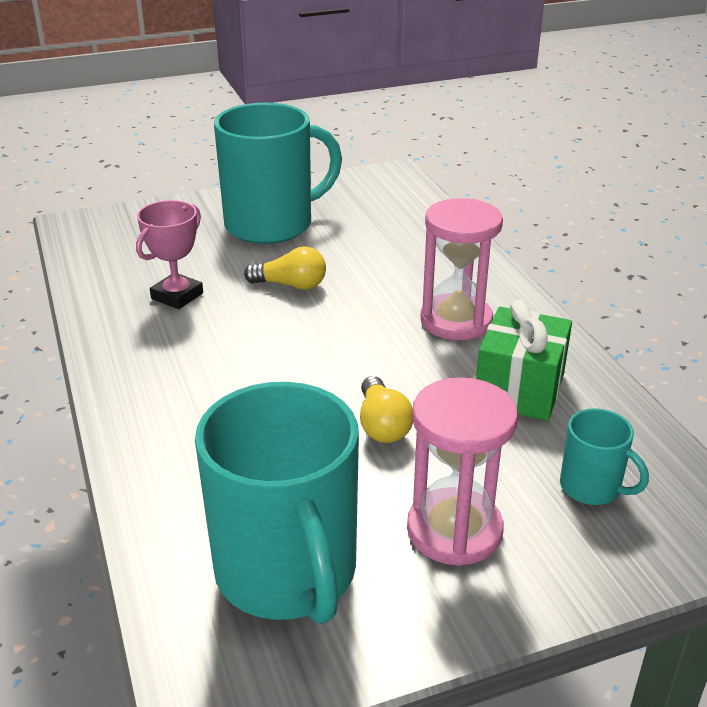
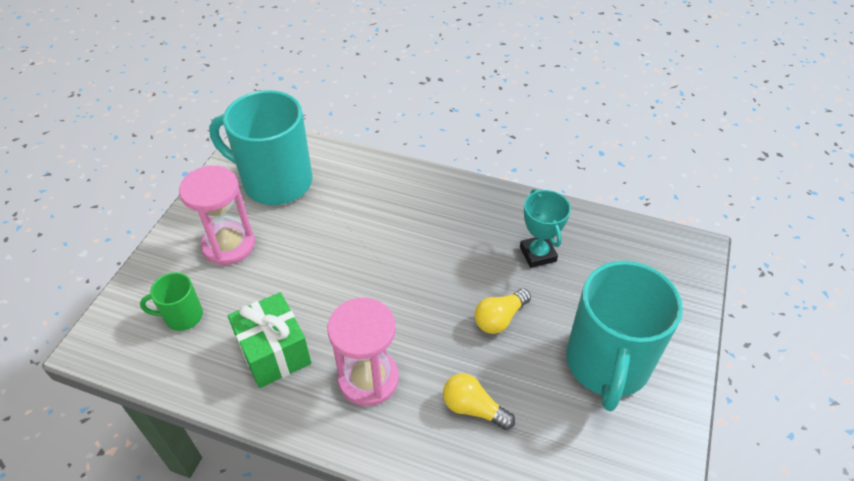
camera: 130 degrees right, 15 degrees up
pink trophy [136,200,203,309] -> turquoise trophy [520,189,571,268]
yellow light bulb [360,376,413,443] -> yellow light bulb moved to [443,373,515,430]
turquoise mug [560,408,649,505] -> green mug [140,272,203,331]

